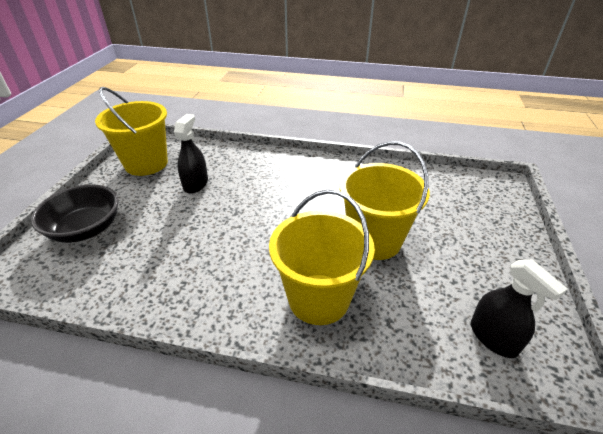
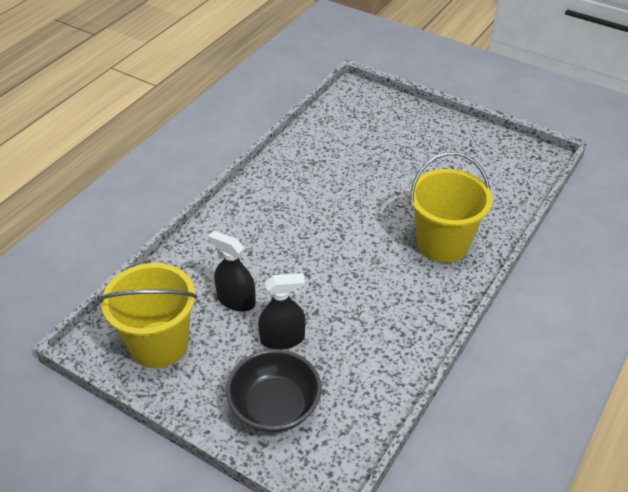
camera: 70 degrees left, 5 degrees up
yellow bucket [340,141,430,260] -> none
black spray bottle [471,260,567,358] -> black spray bottle moved to [258,273,305,350]

